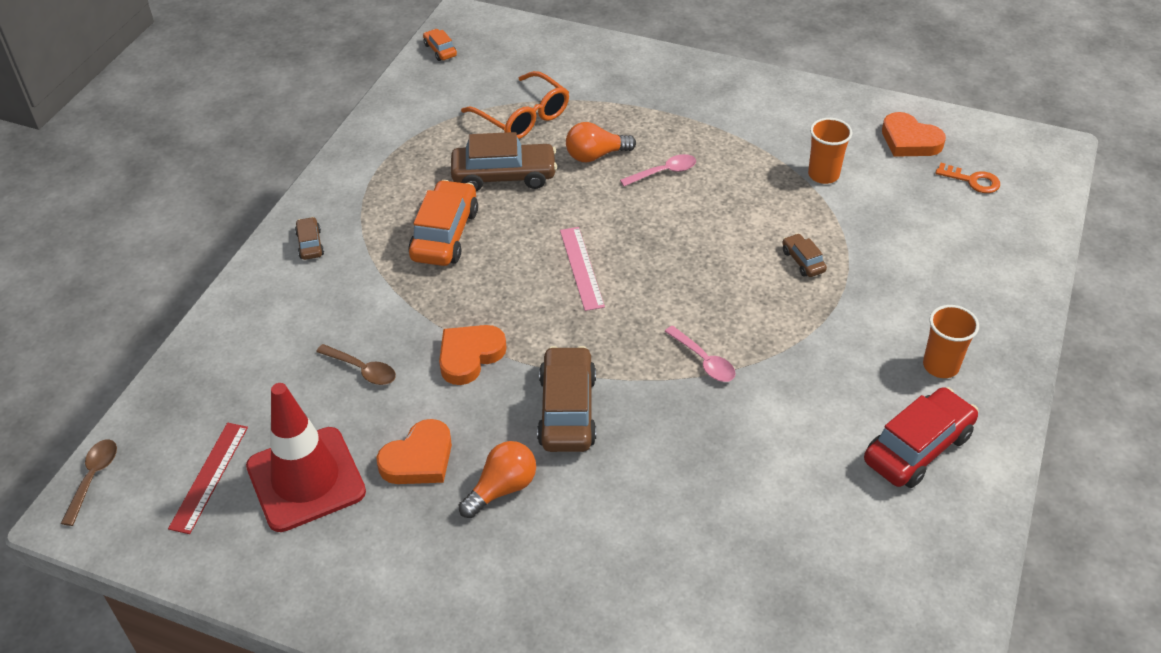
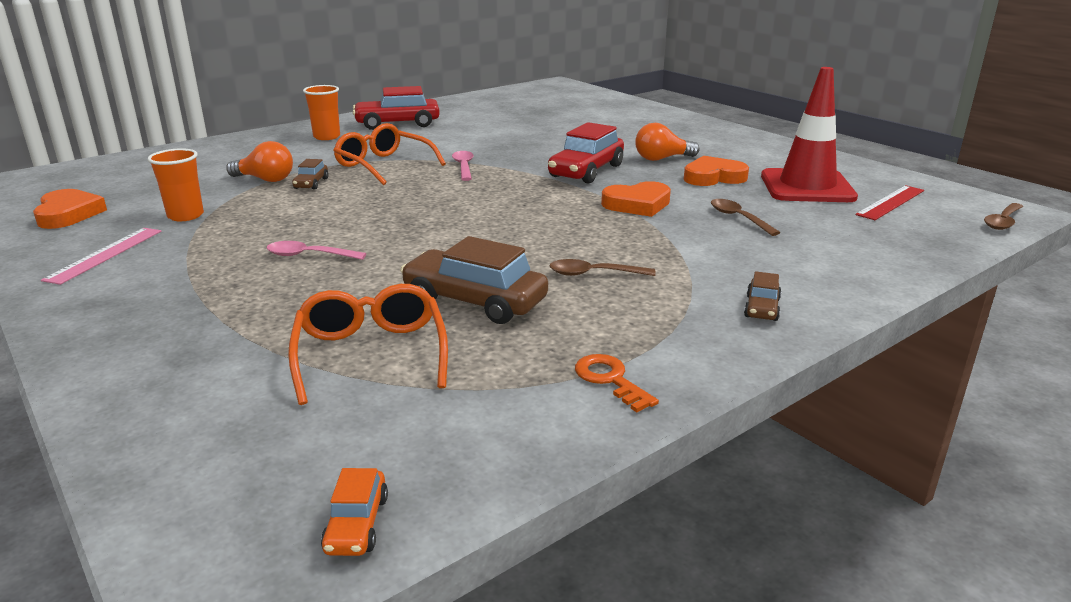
camera: 150 degrees left, 20 degrees down
orange car [408,180,478,266] -> brown spoon [549,259,656,276]
brown car [537,346,596,452] -> red car [548,122,624,184]
pink ruler [560,227,605,311] -> pink ruler moved to [41,228,162,285]
orange light bulb [566,122,636,162] -> orange light bulb moved to [226,141,293,182]
orange key [935,163,1000,193] -> orange key moved to [575,354,659,412]
none -> orange glasses [333,123,446,185]

